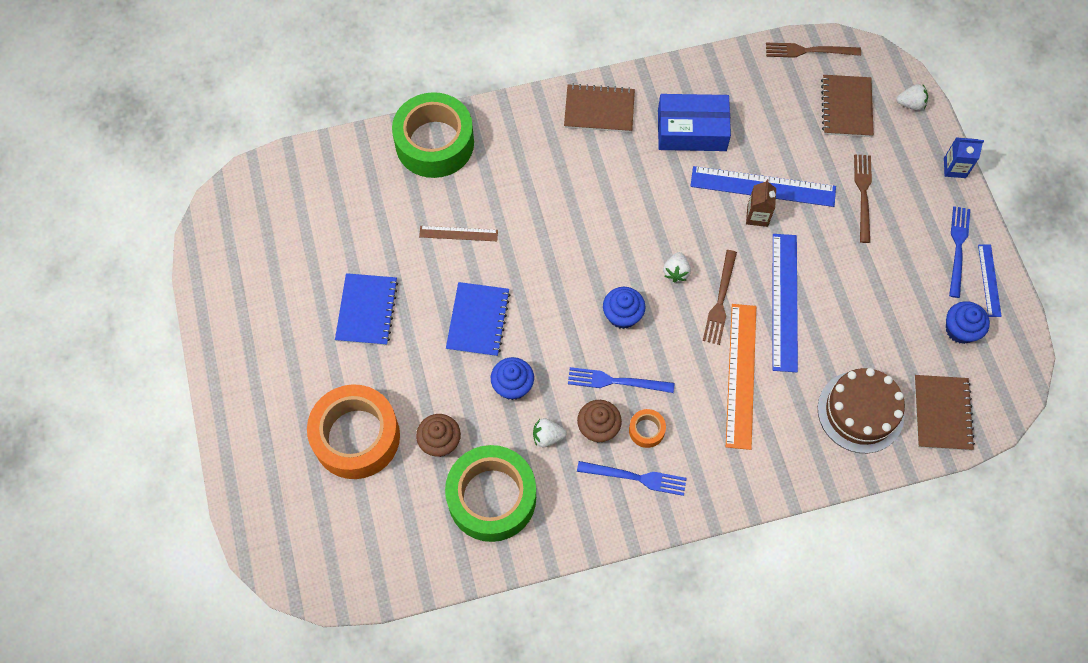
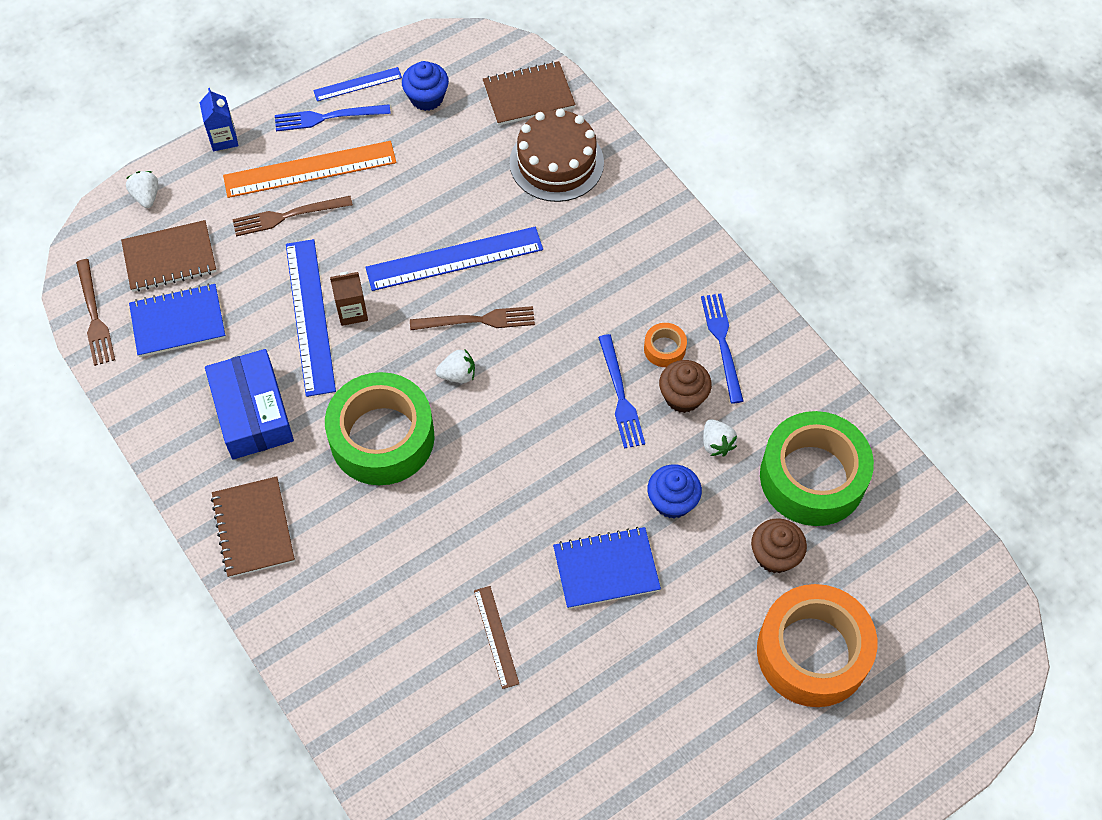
camera: 110 degrees left, 5 degrees down
blue notebook [335,273,398,346] -> blue notebook moved to [129,284,226,357]
green tape [392,92,474,178] -> green tape moved to [325,372,435,485]
blue cupcake [603,287,646,329] -> none
orange ruler [726,304,756,450] -> orange ruler moved to [223,141,396,198]

